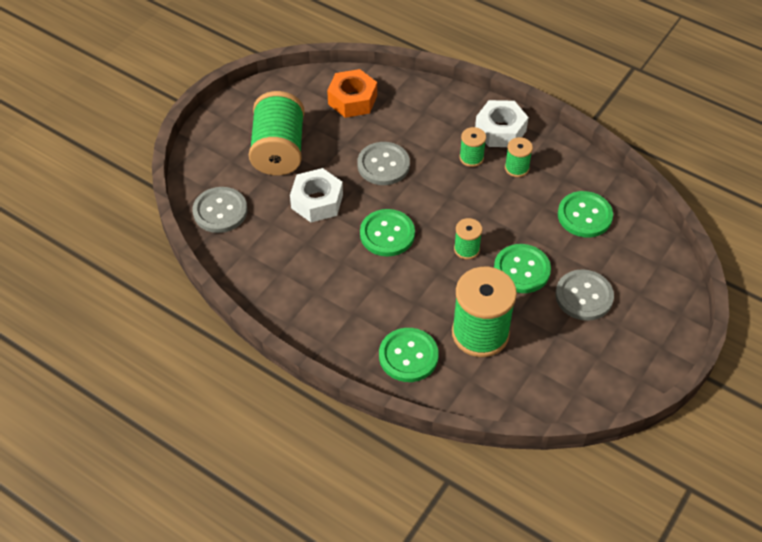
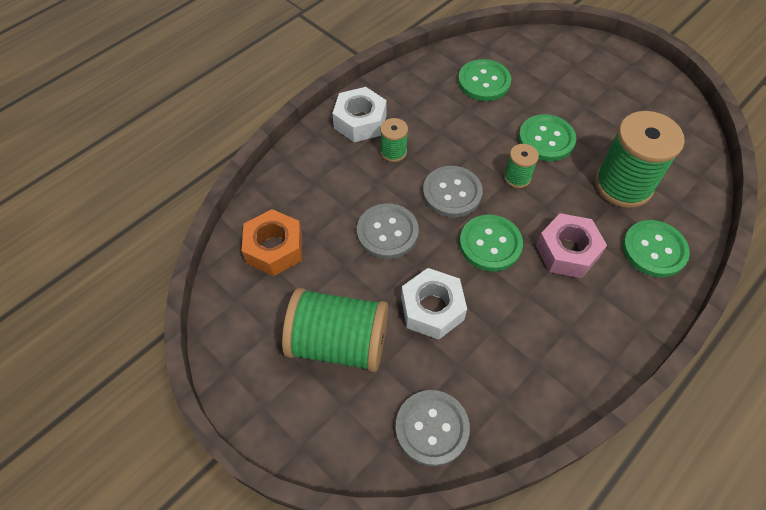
camera: 80 degrees left, 5 degrees up
green spool [505,137,533,177] -> none
grey button [556,269,614,321] -> grey button moved to [423,166,483,218]
none -> pink nut [536,213,607,278]

